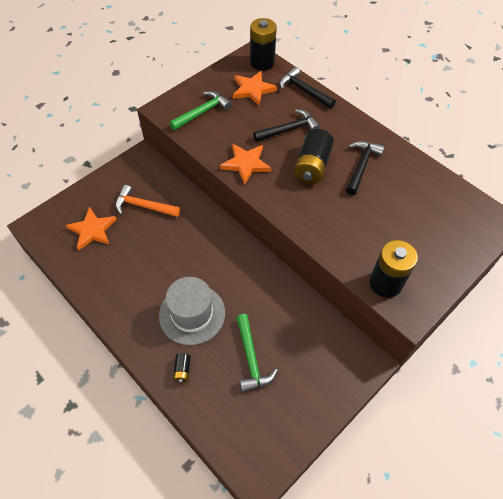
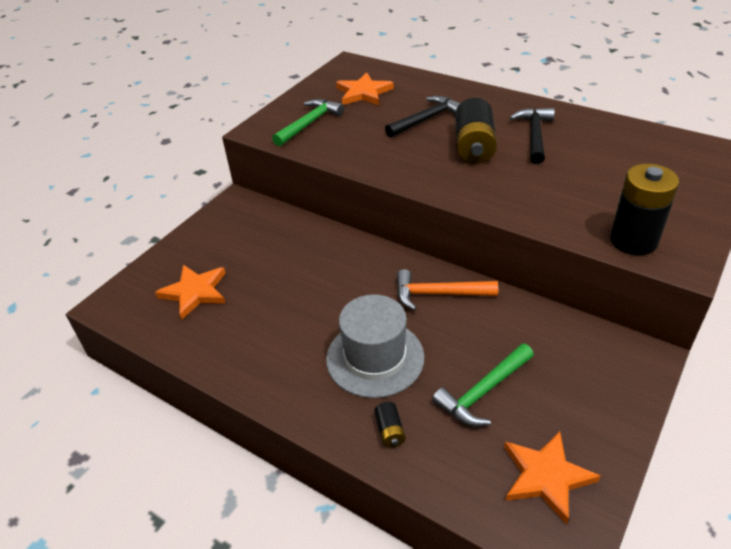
camera: 10 degrees left, 15 degrees down
orange hammer [115,185,180,217] -> orange hammer moved to [397,269,498,311]
orange star [220,144,271,185] -> orange star moved to [504,431,601,524]
green hammer [236,314,278,392] -> green hammer turned 75 degrees clockwise [432,343,534,426]
black battery [250,18,277,71] -> none
black hammer [280,67,336,108] -> none

